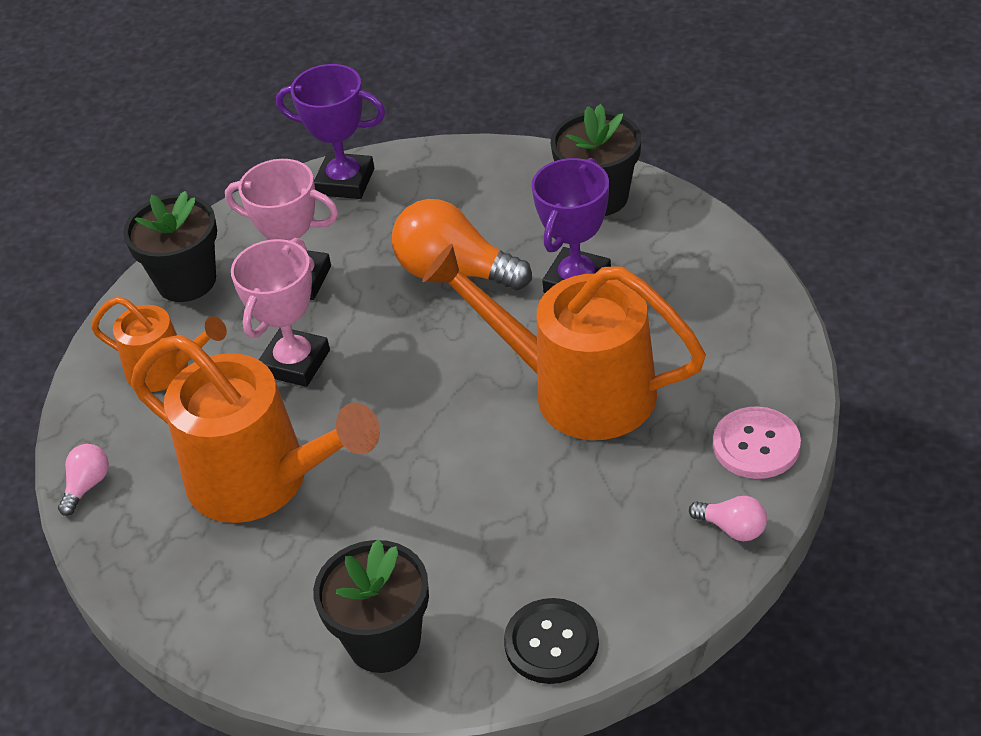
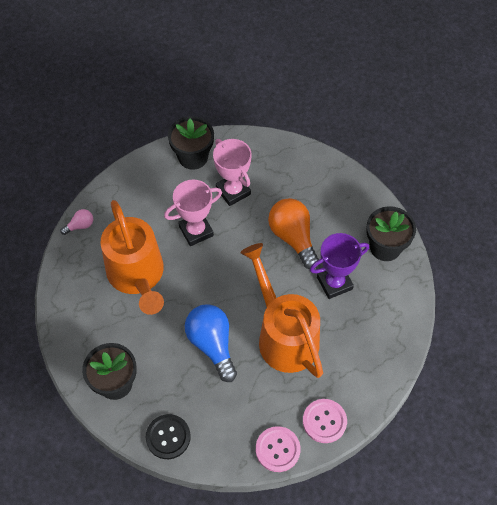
camera: 35 degrees right, 15 degrees up
orange watering can [91,296,227,392] -> none
purple trophy [276,64,385,199] -> none
pink light bulb [689,496,767,541] -> pink button [256,426,301,472]
none -> blue light bulb [185,304,237,382]

